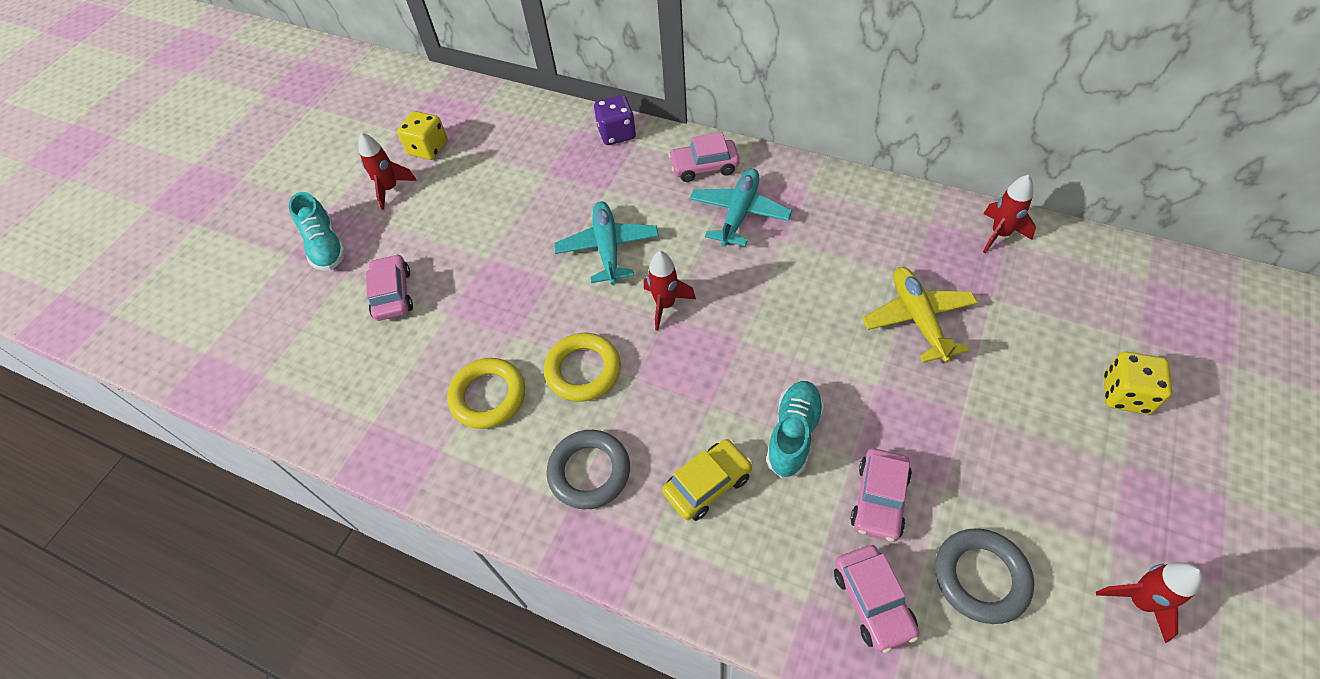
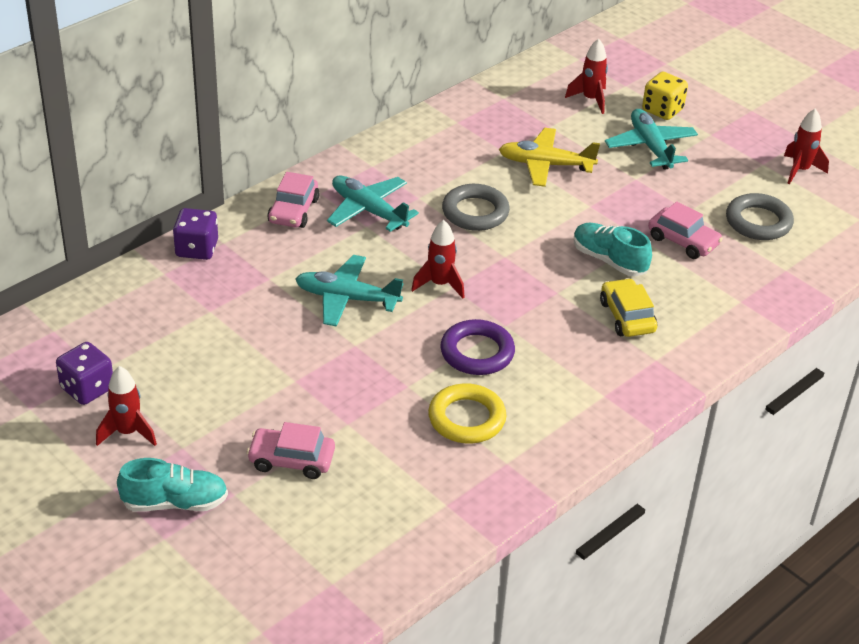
camera: 75 degrees left, 15 degrees down
yellow dice [397,111,448,160] -> purple dice [56,342,113,405]
yellow ring [544,333,621,402] -> purple ring [440,319,515,375]
grey ring [546,430,630,509] -> grey ring moved to [442,184,510,231]
pink car [834,545,919,653] -> none
red rocket [983,175,1036,253] -> red rocket moved to [565,39,608,114]
none -> turquoise plane [605,109,698,170]

